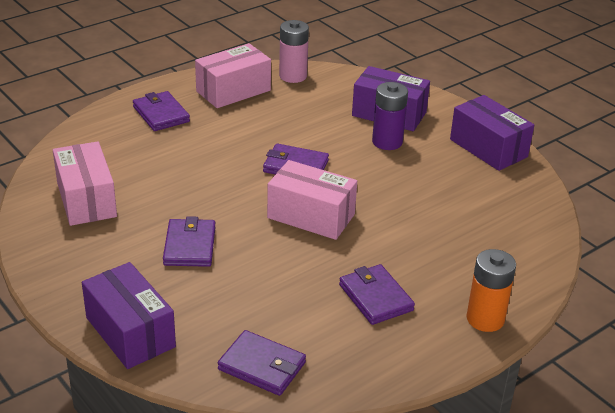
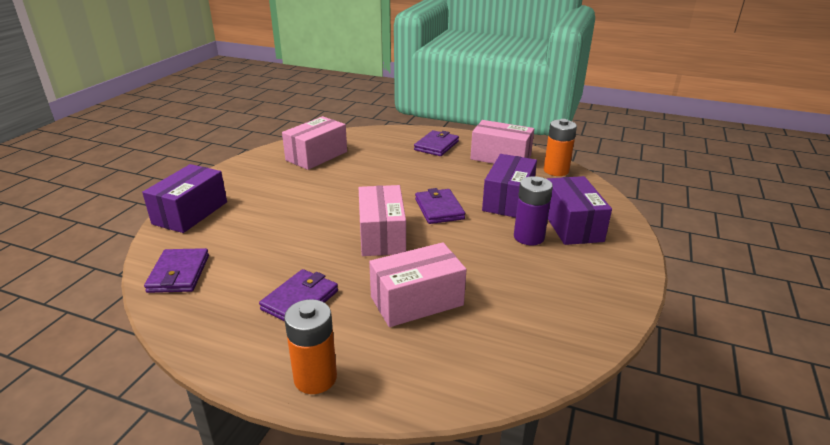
camera: 60 degrees right, 5 degrees down
purple wallet [163,216,216,267] -> none
pink battery [279,20,309,83] -> orange battery [544,119,577,176]
purple box [450,95,534,171] -> purple box moved to [482,154,537,218]
none -> pink box [369,242,467,327]

